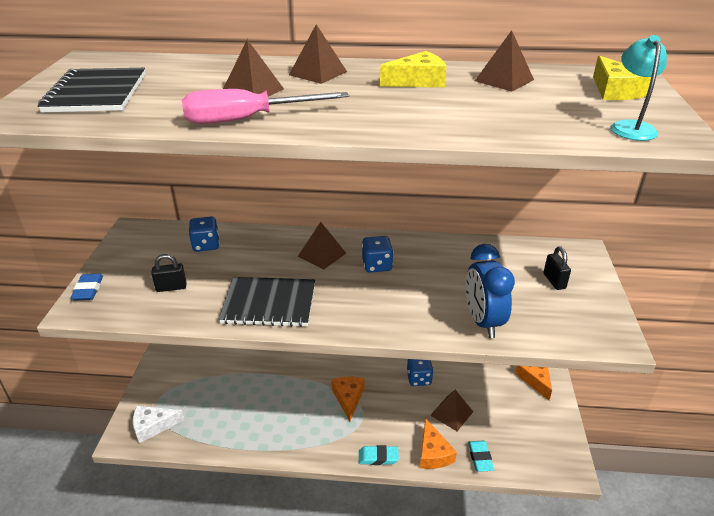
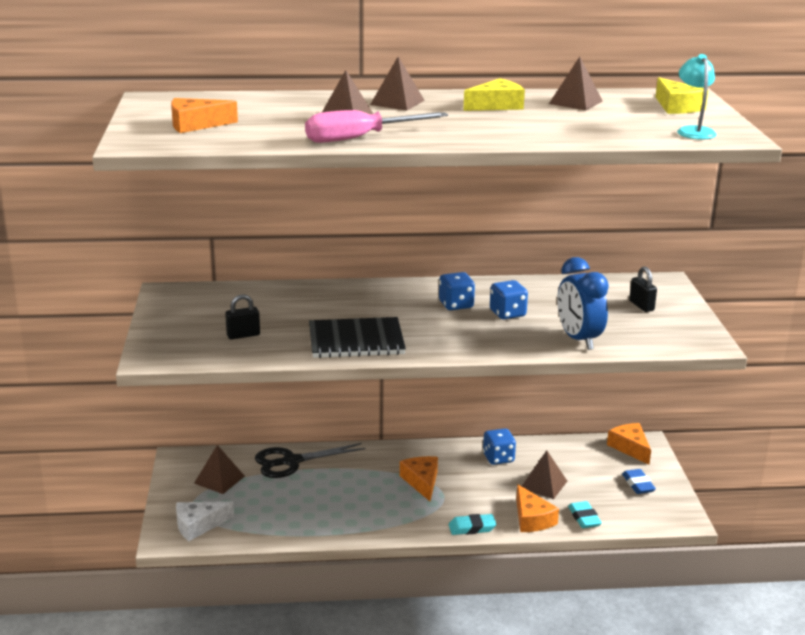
camera: 10 degrees left, 10 degrees down
black notebook [37,68,145,113] -> orange cheese [171,98,238,133]
blue eraser [71,274,103,301] -> blue eraser moved to [622,469,656,494]
blue dice [189,216,219,252] -> blue dice moved to [490,280,528,319]
brown pyramid [298,222,346,270] -> brown pyramid moved to [194,445,245,494]
none -> black scissors [255,443,366,478]

